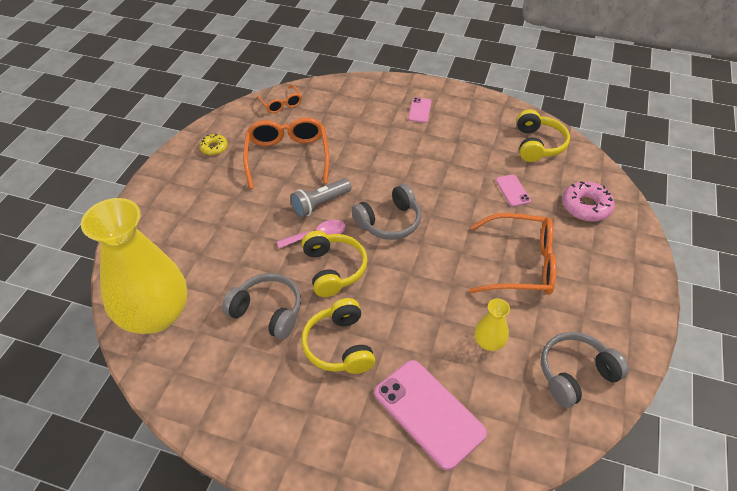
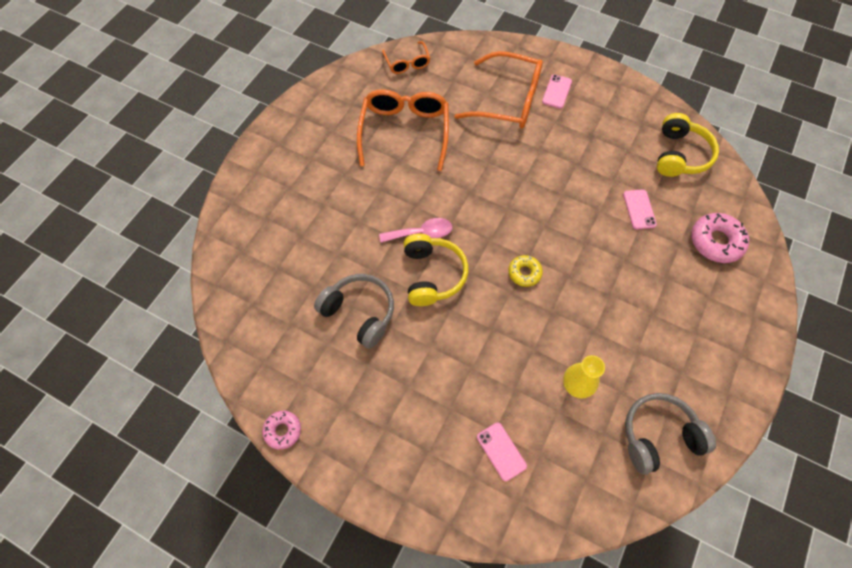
camera: 10 degrees right, 15 degrees up
yellow vase [81,198,187,334] -> none
yellow donut [199,134,228,155] -> yellow donut moved to [508,255,543,287]
grey flashlight [290,178,352,218] -> none
yellow headphones [301,298,375,374] -> none
grey headphones [352,184,421,240] -> none
pink phone [374,360,487,470] -> pink phone [477,422,527,481], size x0.49
orange glasses [469,213,556,295] -> orange glasses moved to [454,51,543,129]
none -> pink donut [262,411,301,450]

